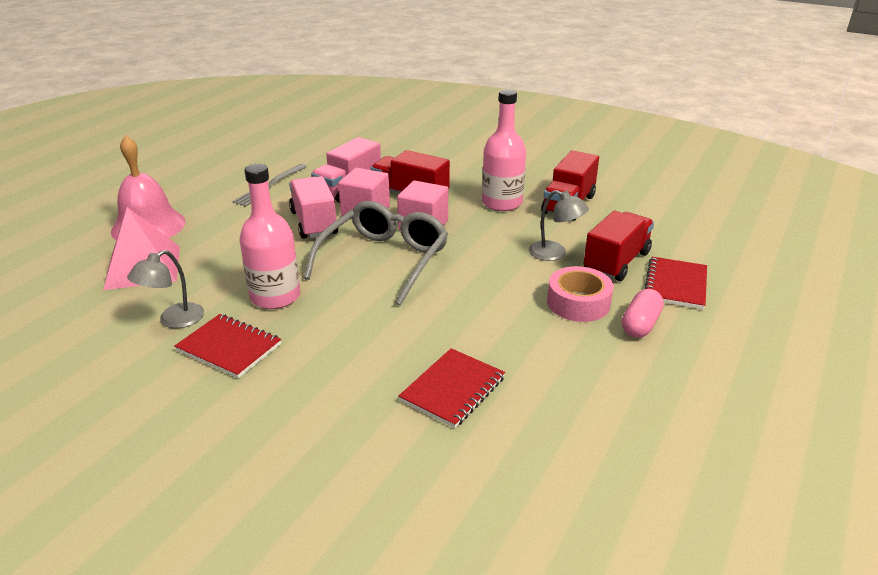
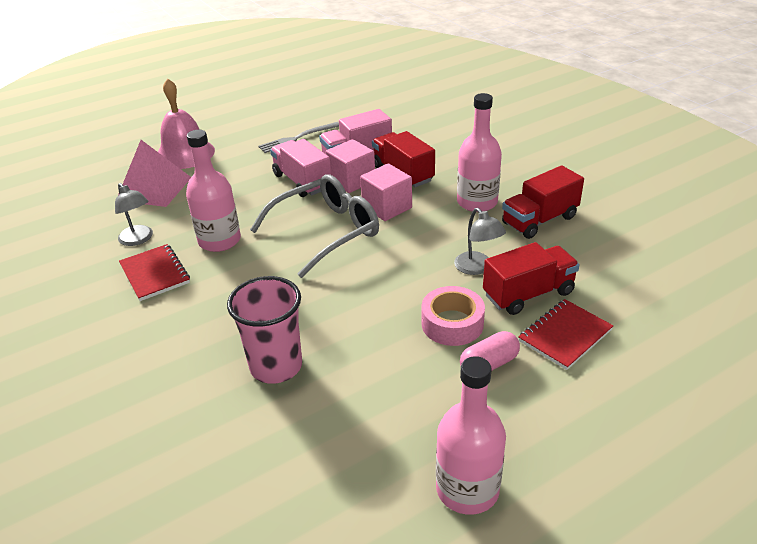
camera: 30 degrees right, 5 degrees up
grey lamp [127,250,204,328] -> grey lamp turned 105 degrees counterclockwise [115,183,153,246]
pink truck [289,176,339,239] -> pink truck turned 45 degrees counterclockwise [270,139,331,197]
red notebook [399,348,505,428] -> pink cup [227,276,302,384]
none -> pink bottle [436,356,506,515]

